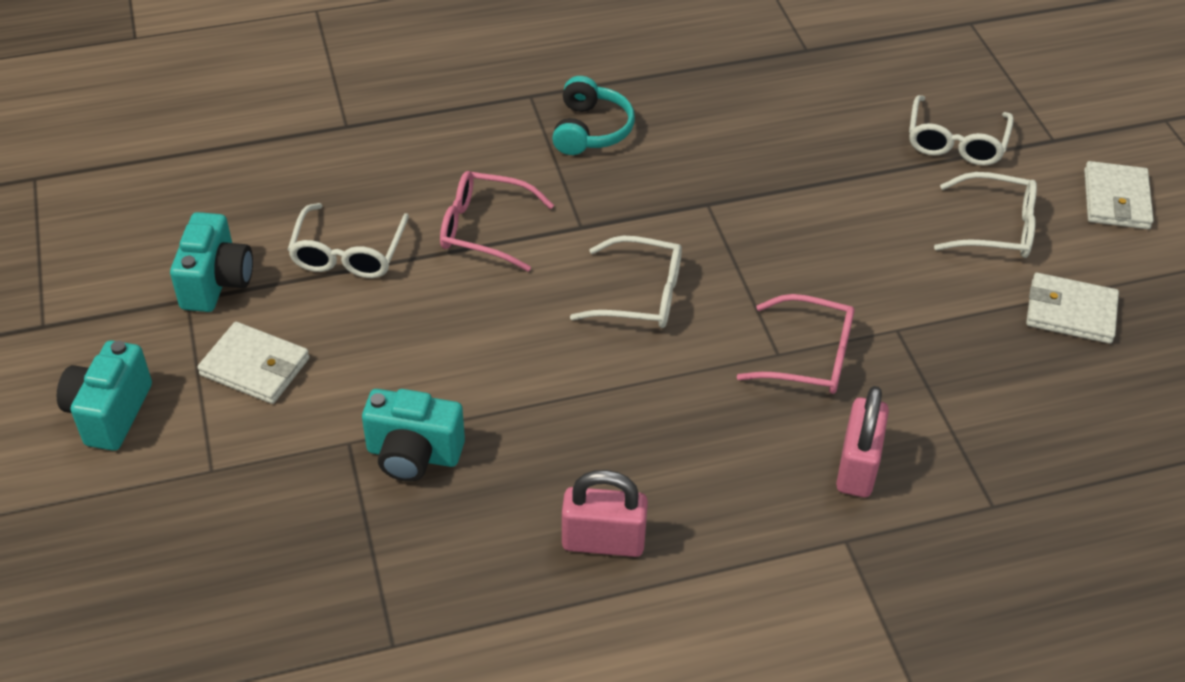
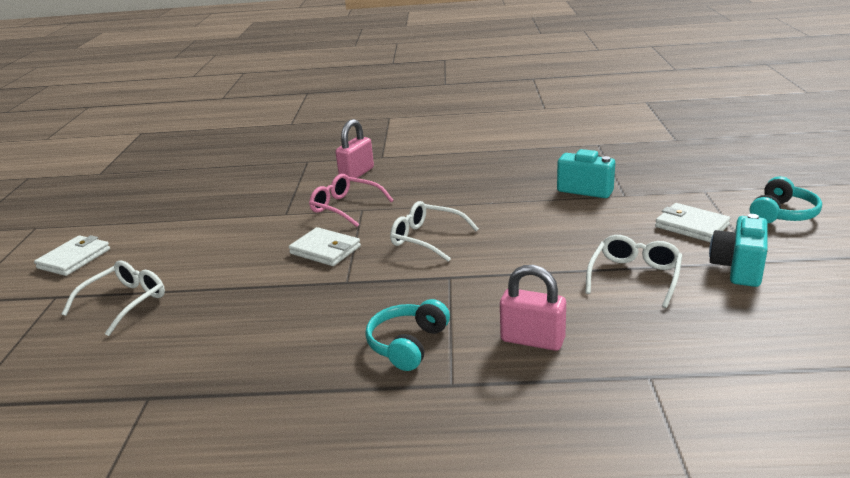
camera: 160 degrees left, 20 degrees down
turquoise camera [57,340,152,451] -> turquoise headphones [750,176,822,223]
pink glasses [440,171,554,271] -> none
pink padlock [562,470,648,557] -> pink padlock moved to [500,265,566,351]
white glasses [934,172,1037,258] -> none
white wallet [1026,273,1119,344] -> white wallet moved to [289,227,361,266]

